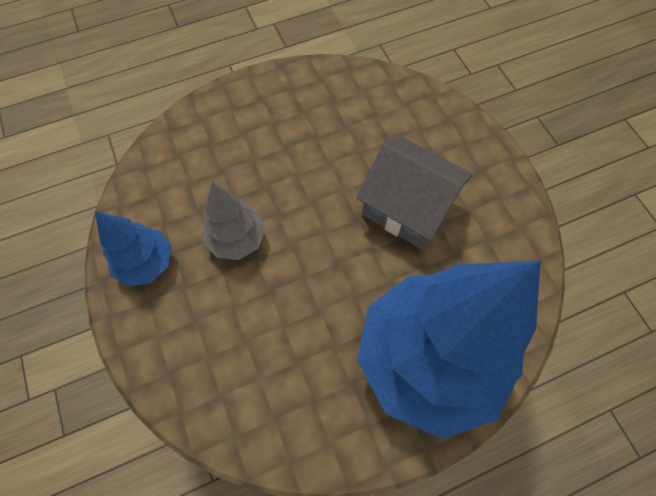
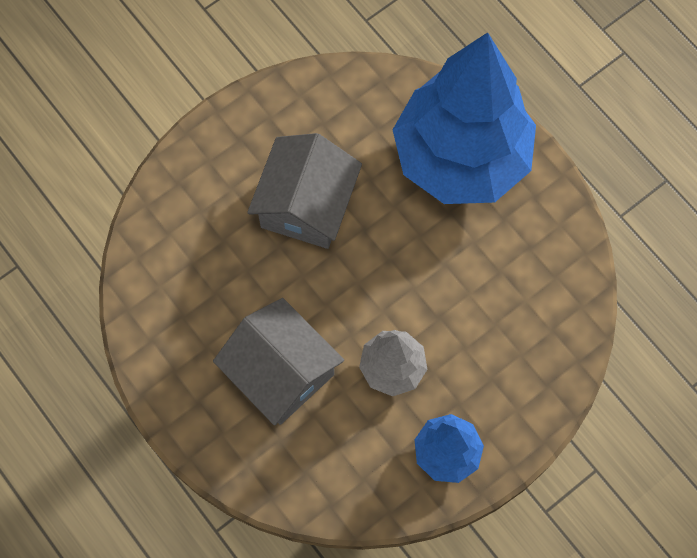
camera: 105 degrees left, 5 degrees up
none -> grey house [213,298,344,425]

